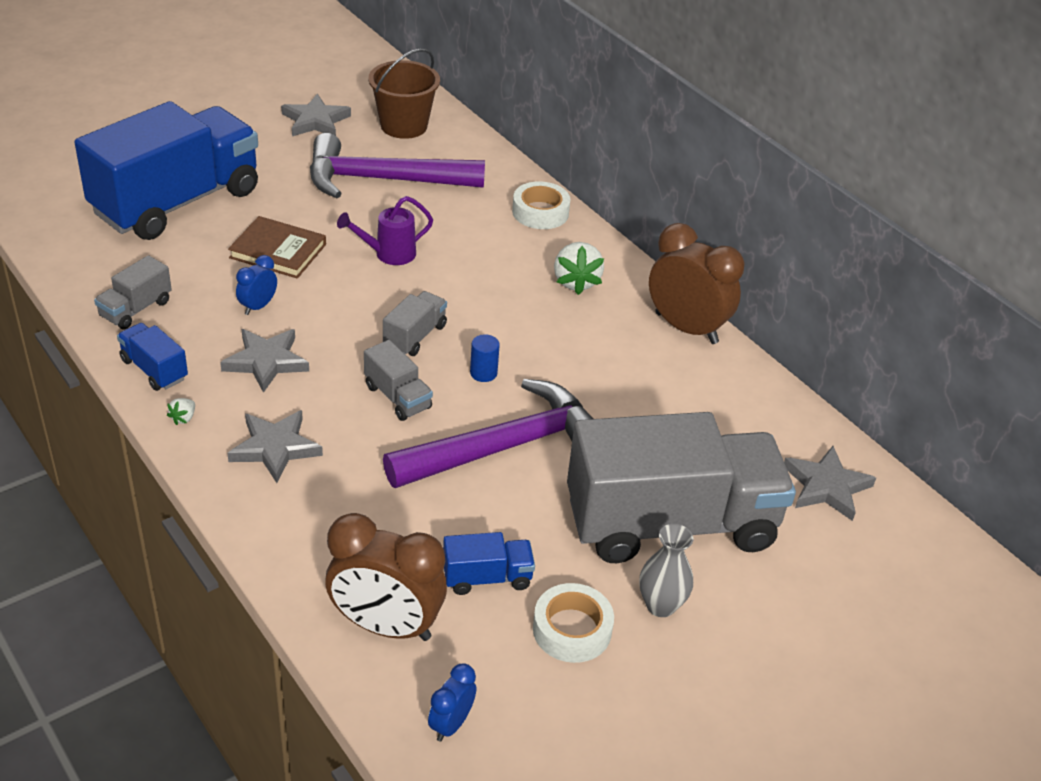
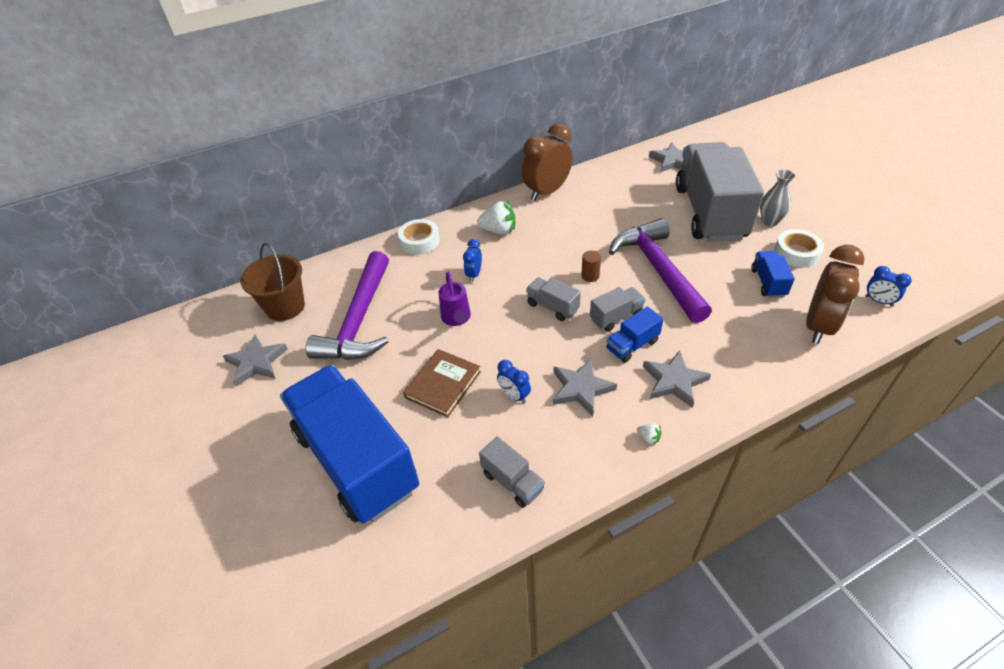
camera: 75 degrees left, 5 degrees up
blue truck [117,323,188,391] -> blue truck moved to [606,306,663,363]
blue cylinder [470,334,500,382] -> brown cylinder [581,250,601,282]
none -> blue clock [463,239,482,282]

